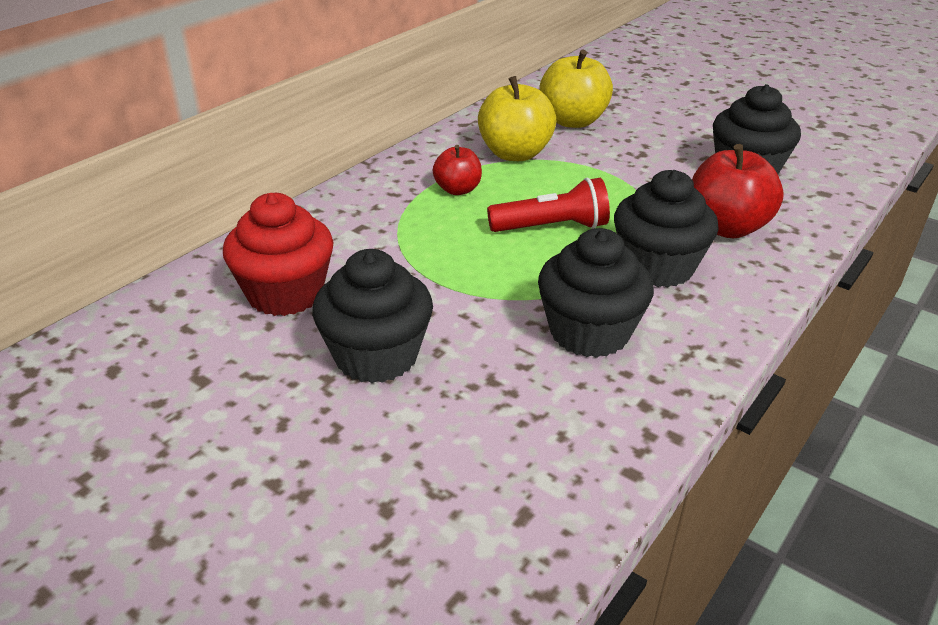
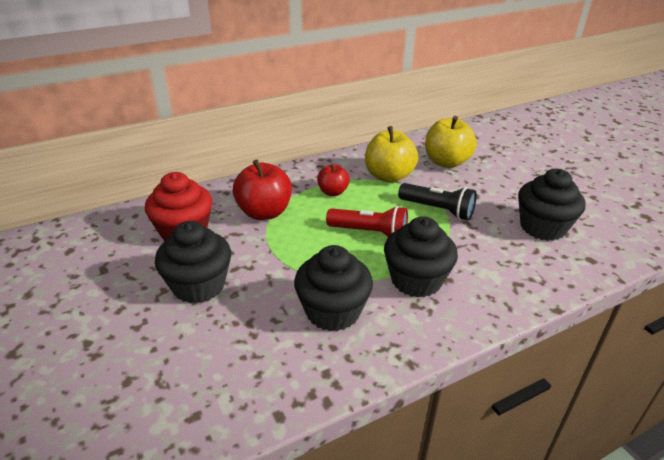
camera: 25 degrees right, 0 degrees up
red apple [692,144,784,238] -> red apple moved to [232,160,292,220]
none -> black flashlight [398,183,477,221]

